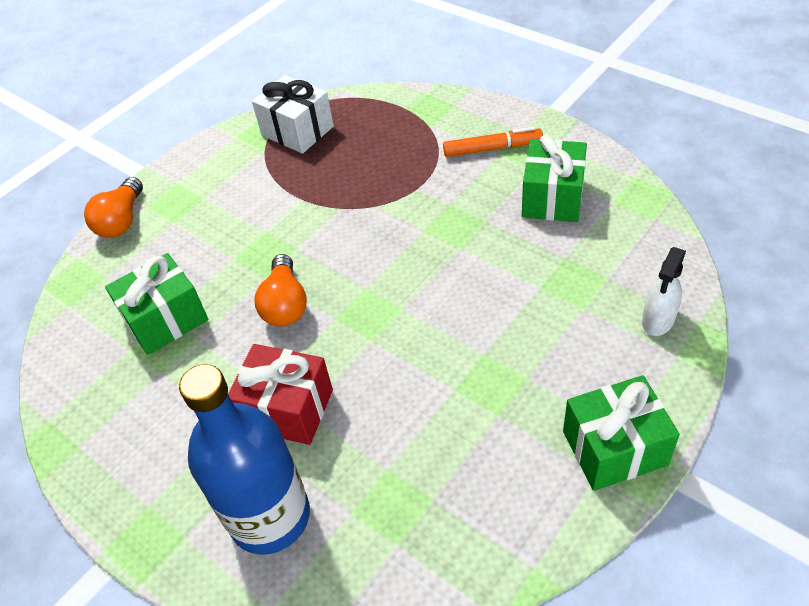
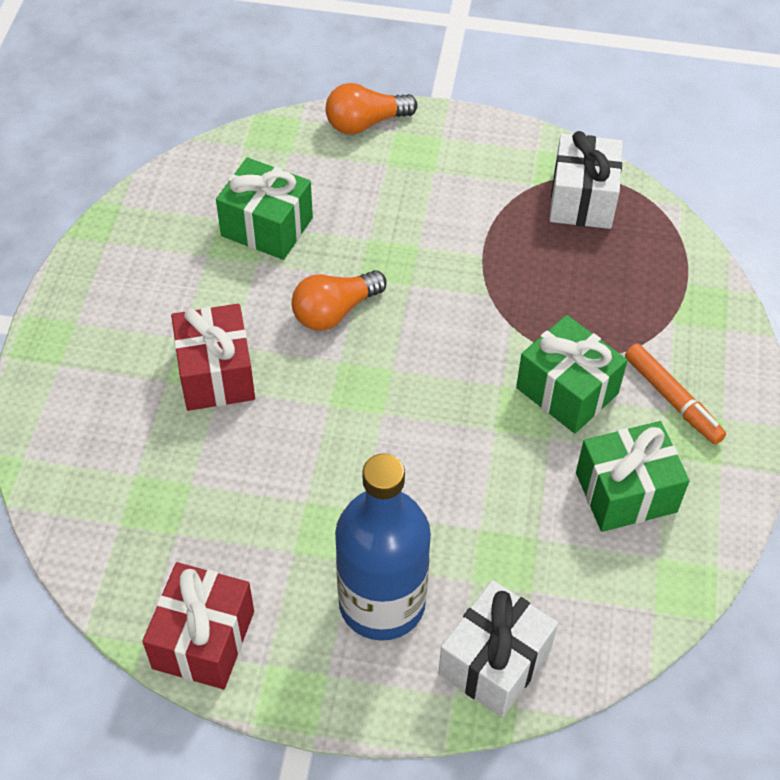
camera: 55 degrees right, 5 degrees up
blue bottle [179,364,310,555] -> blue bottle moved to [335,453,431,641]
green gift [563,375,680,491] -> green gift moved to [516,315,627,433]
white spray bottle [642,247,686,336] -> white gift [438,580,558,718]
none -> red gift [142,562,254,689]

